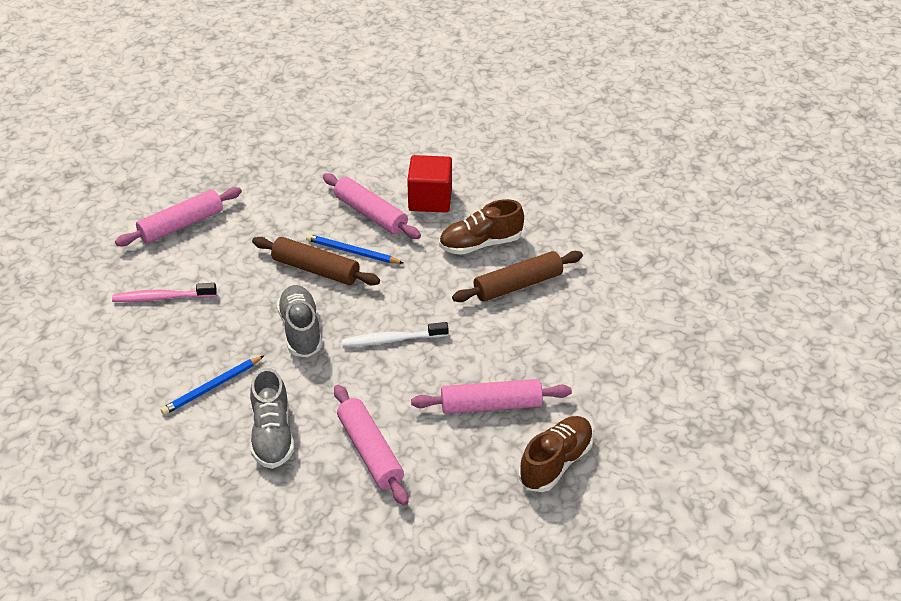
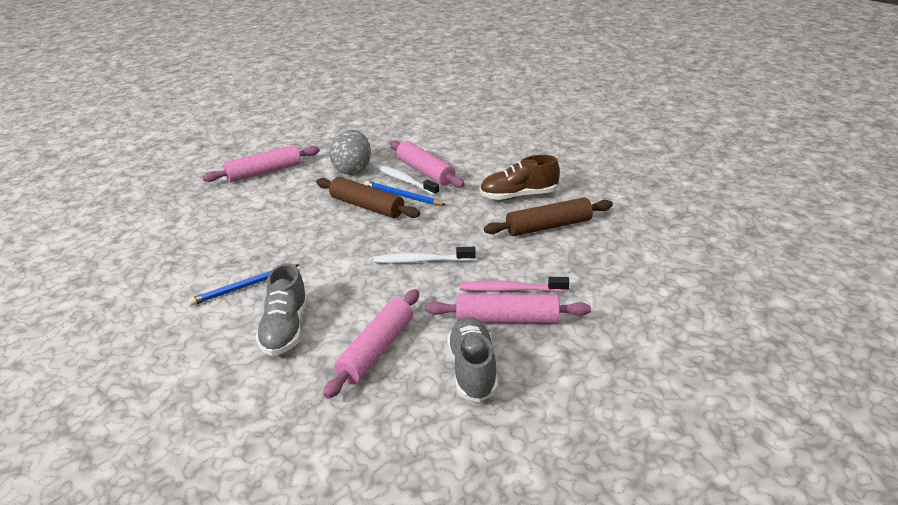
camera: 10 degrees right, 10 degrees down
pink toothbrush [112,283,217,302] -> pink toothbrush moved to [460,277,569,292]
grey shoe [277,285,322,358] -> grey shoe moved to [447,317,498,402]
pink rolling pin [334,385,409,506] -> pink rolling pin turned 45 degrees clockwise [323,289,419,399]
red cube [407,155,452,213] -> none
brown shoe [519,416,594,492] -> none
none -> grey egg [330,130,371,175]
none -> white toothbrush [375,164,440,196]

